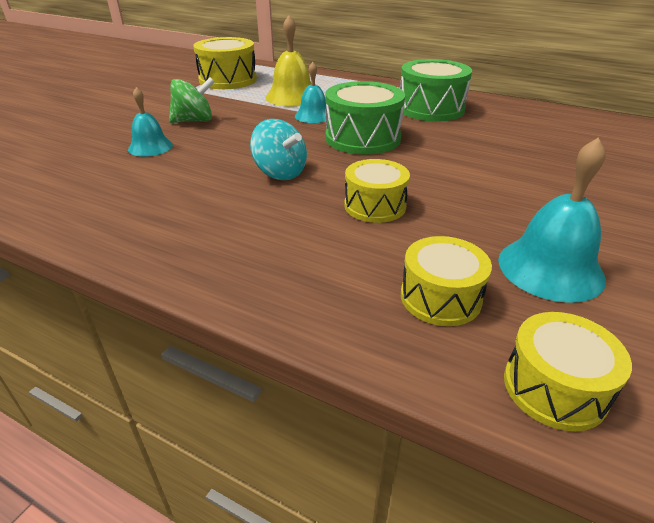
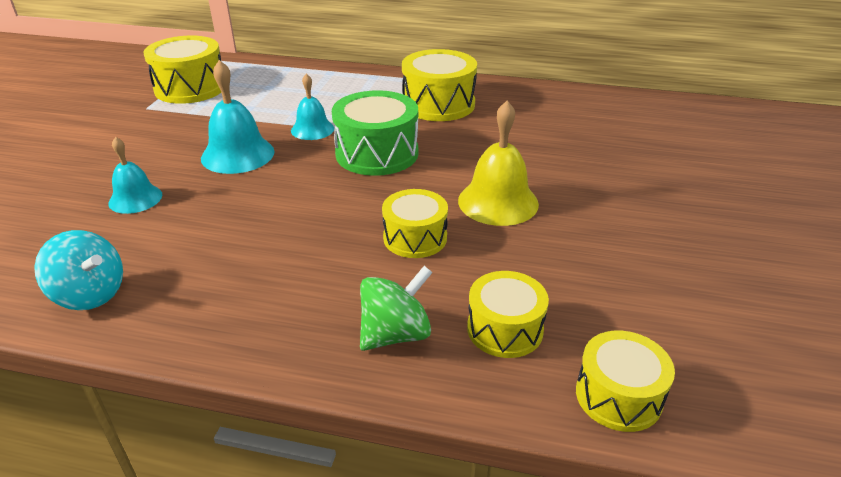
camera: 15 degrees left, 0 degrees up
green spinning top [169,77,215,123] -> green spinning top moved to [360,266,433,351]
turquoise spinning top [250,119,307,180] -> turquoise spinning top moved to [34,230,123,310]
yellow bell [265,15,311,106] -> yellow bell moved to [458,101,539,226]
green drum [400,59,472,122] -> yellow drum [402,49,477,121]
turquoise bell [498,137,606,303] -> turquoise bell moved to [201,60,275,174]

